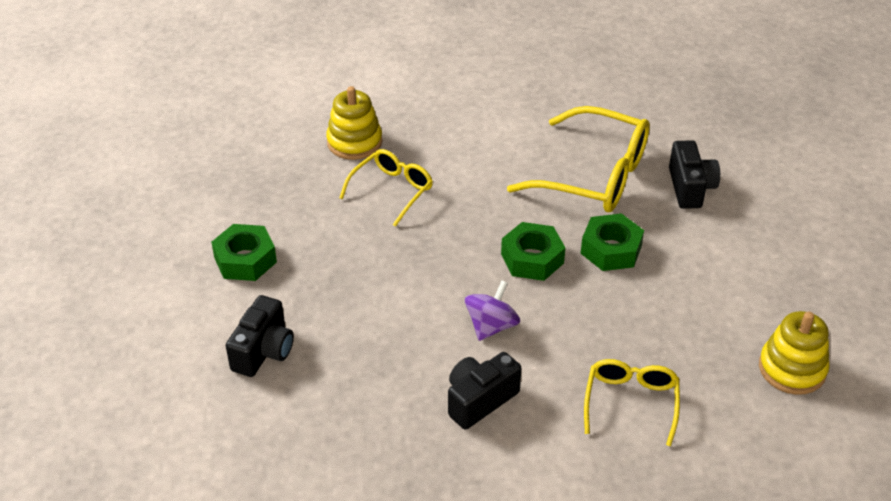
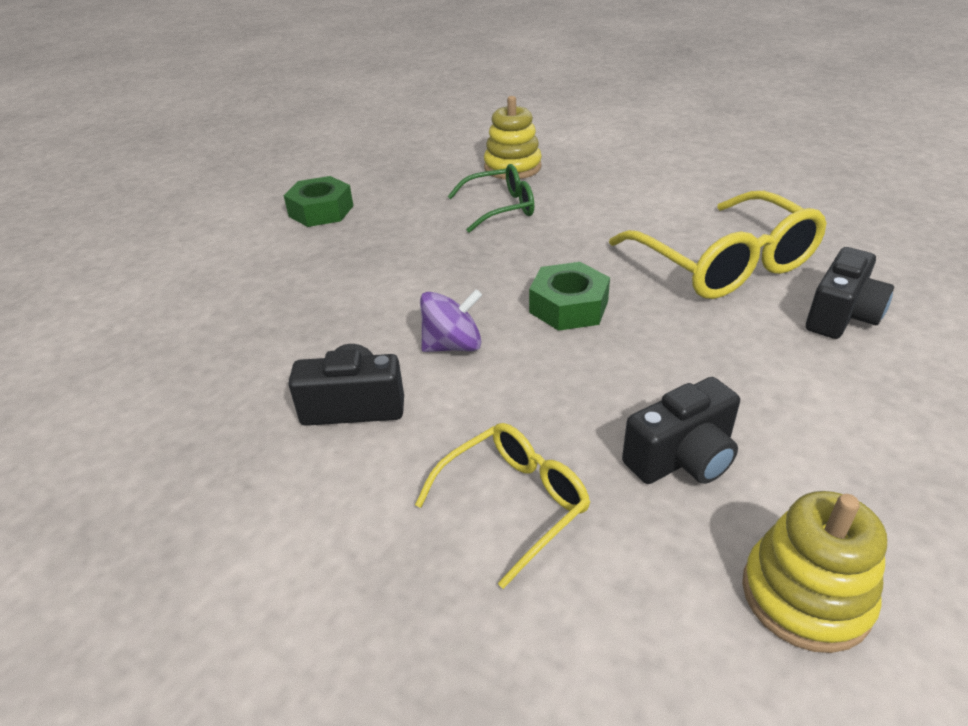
camera: 40 degrees right, 5 degrees down
black camera [226,295,294,377] -> black camera moved to [622,377,740,484]
yellow glasses [339,149,433,227] -> green glasses [448,164,534,233]
green nut [580,213,644,271] -> none

